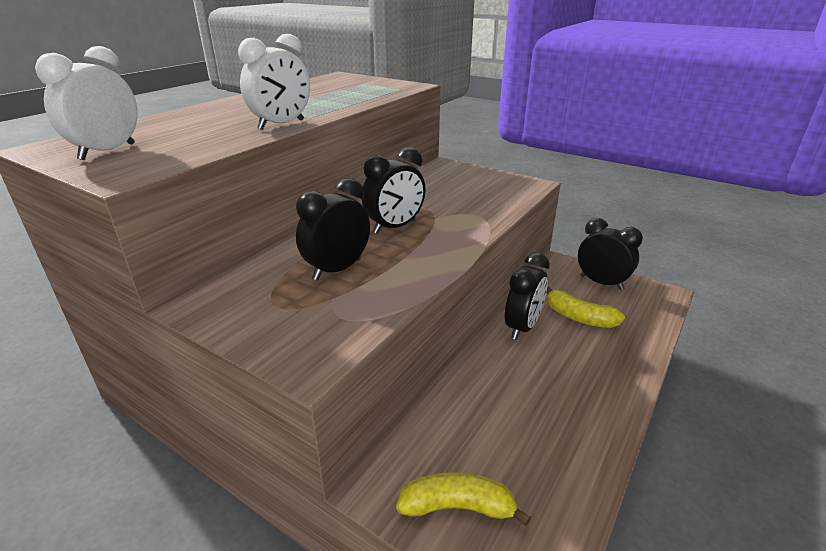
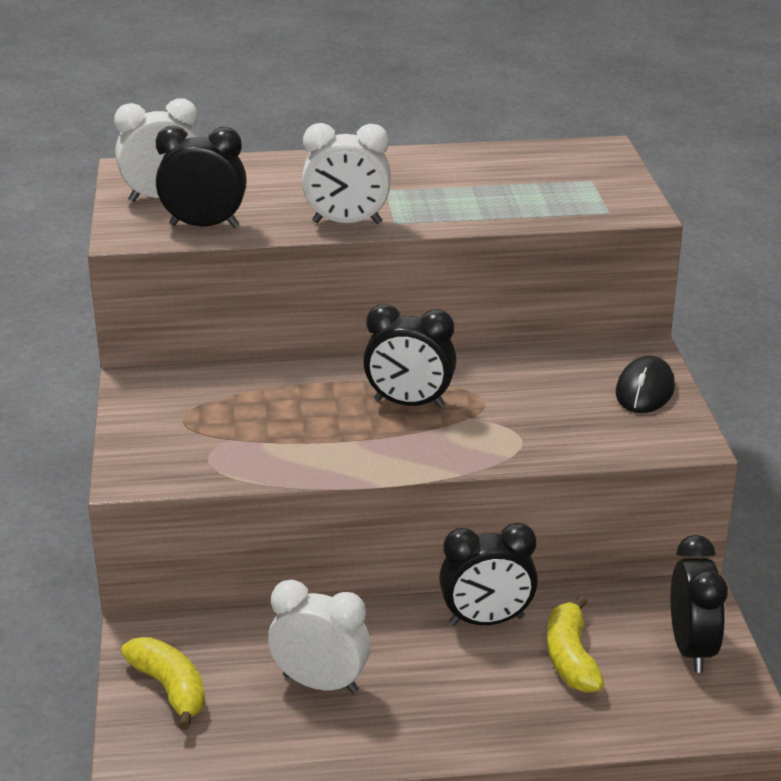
camera: 50 degrees right, 0 degrees up
black clock [296,178,370,280] -> black clock moved to [156,126,247,228]
none -> white clock [268,579,371,694]
none -> black mouse [616,356,675,413]

